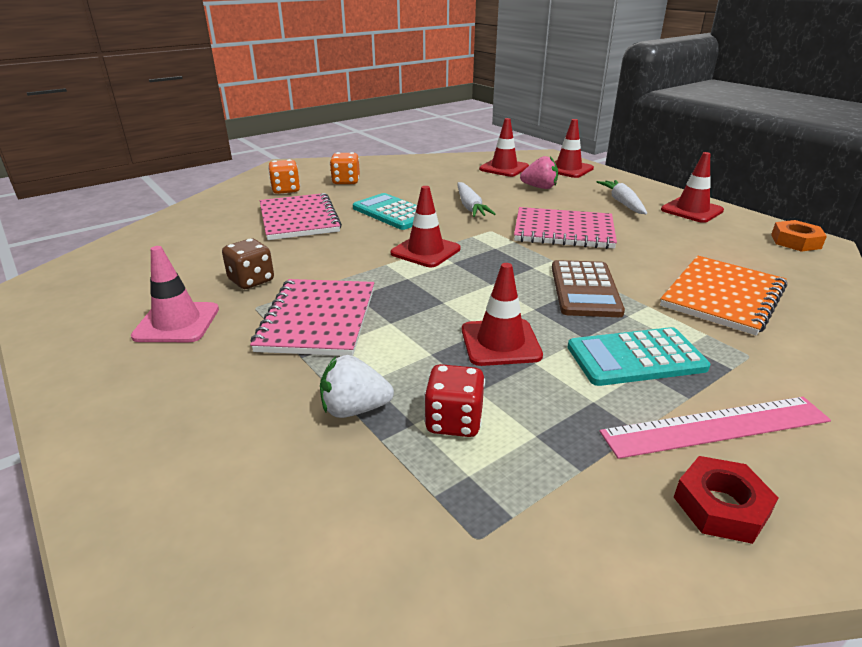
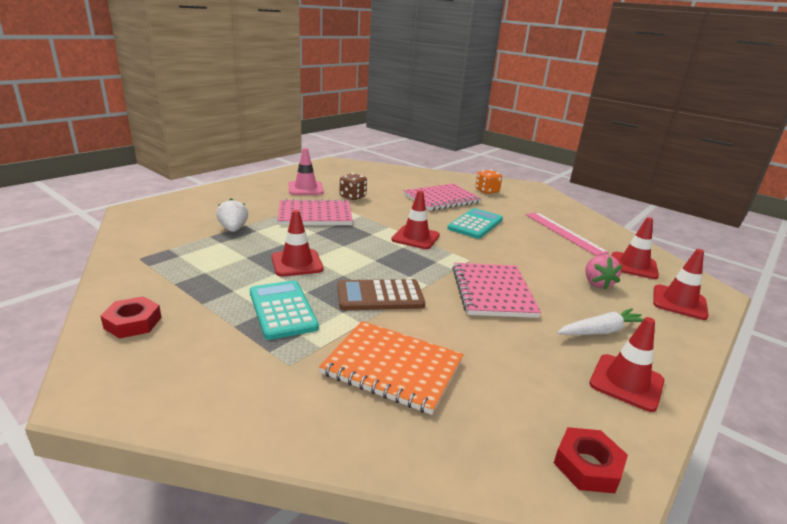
camera: 75 degrees right, 5 degrees down
orange dice [330,152,360,184] -> none
red dice [424,364,485,437] -> none
white carrot [457,182,495,217] -> none
pink ruler [600,397,831,459] -> pink ruler moved to [525,212,609,256]
orange nut [771,220,827,252] -> red nut [554,427,628,493]

